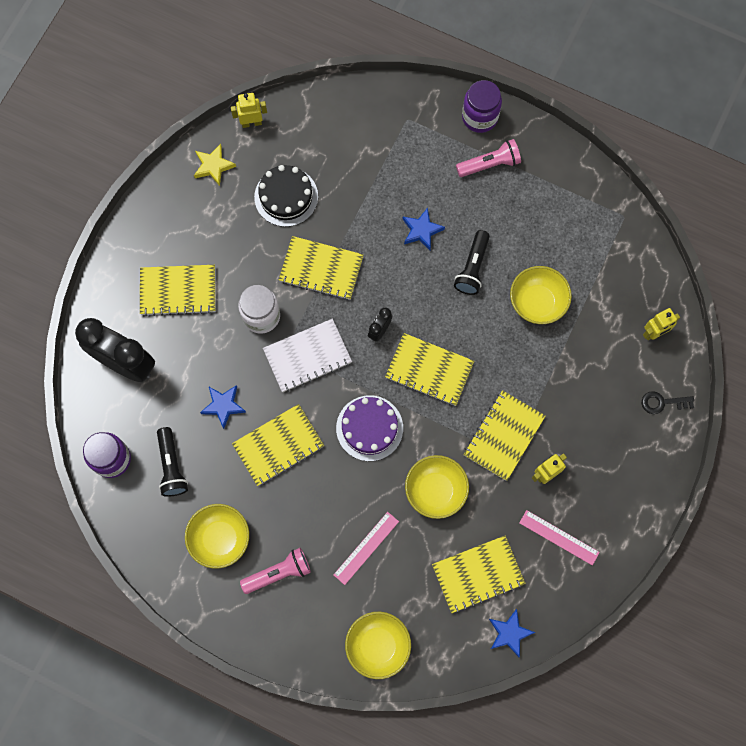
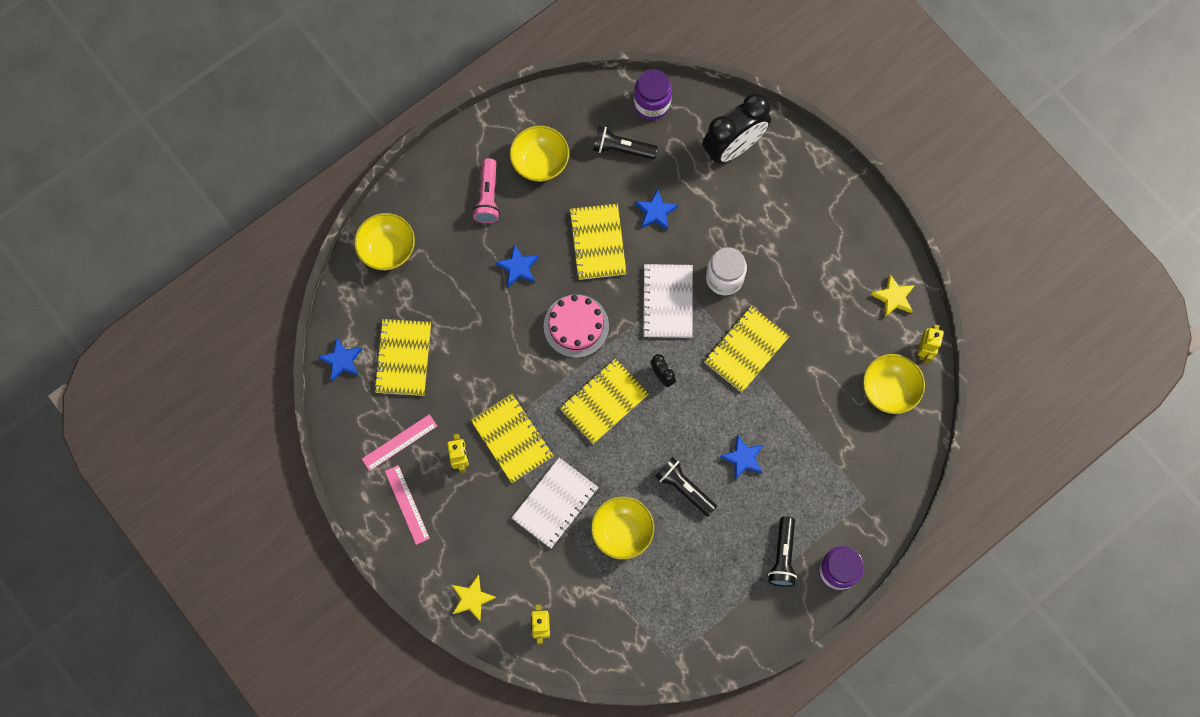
camera: 115 degrees right, 0 degrees up
yellow notebook [140,265,215,316] -> none
black cake [254,165,318,227] -> none
pink ruler [333,512,399,585] -> pink ruler moved to [385,465,430,545]
purple cake [336,395,403,461] -> pink cake [544,294,609,358]
yellow bowl [405,455,469,519] -> yellow bowl moved to [863,354,925,414]
pink flashlight [456,139,521,177] -> black flashlight [768,516,797,587]
black key [642,391,694,414] -> yellow star [452,575,496,622]
none -> blue star [495,244,539,287]
none -> white notebook [512,458,599,548]

